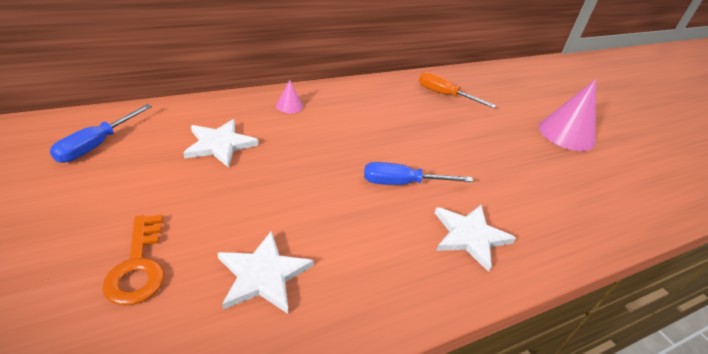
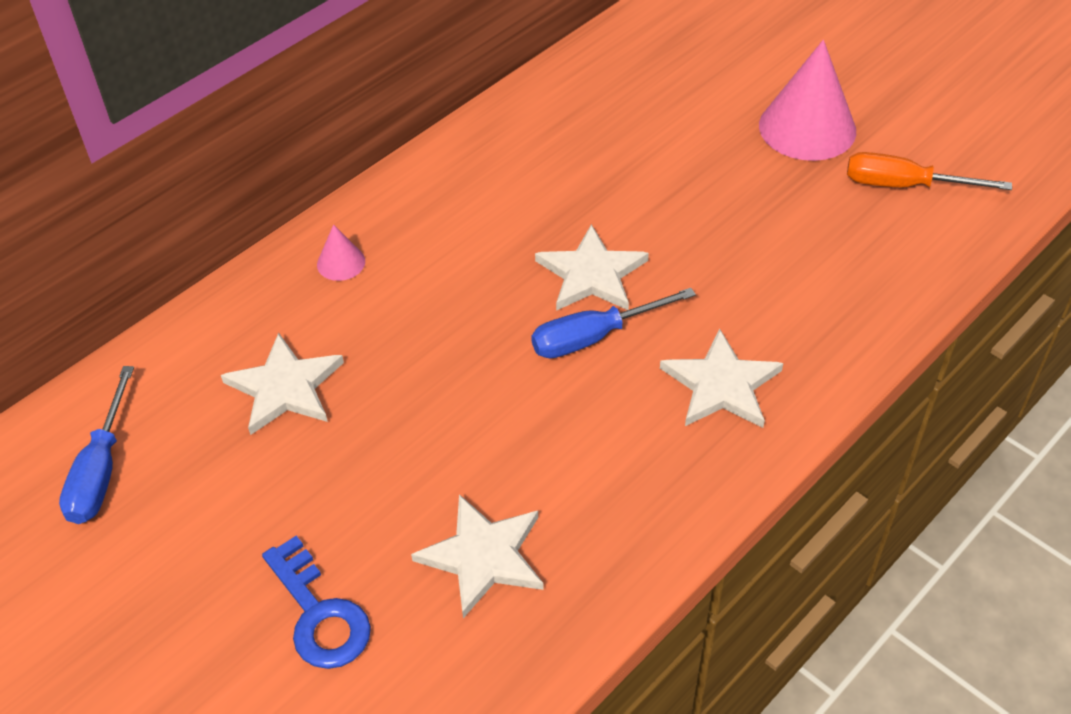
camera: 15 degrees left, 10 degrees up
orange key [102,215,164,306] -> blue key [262,536,371,669]
orange screwdriver [419,72,496,108] -> orange screwdriver moved to [847,152,1012,190]
none -> white star [535,224,649,311]

